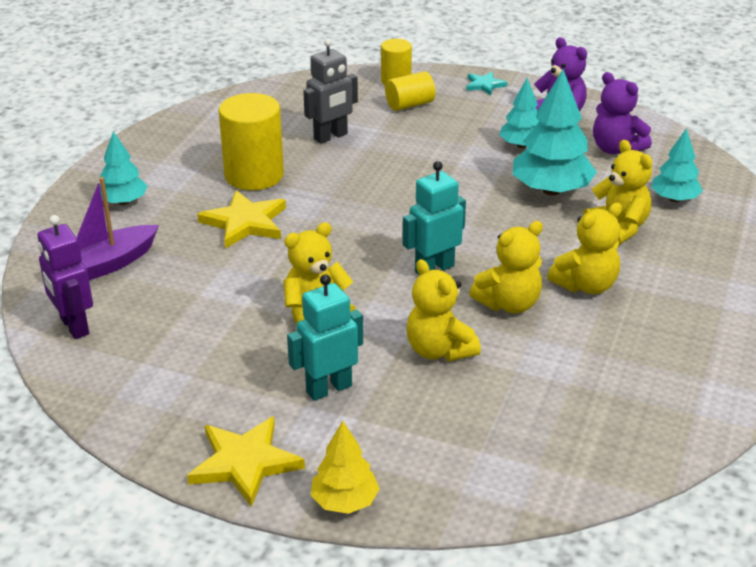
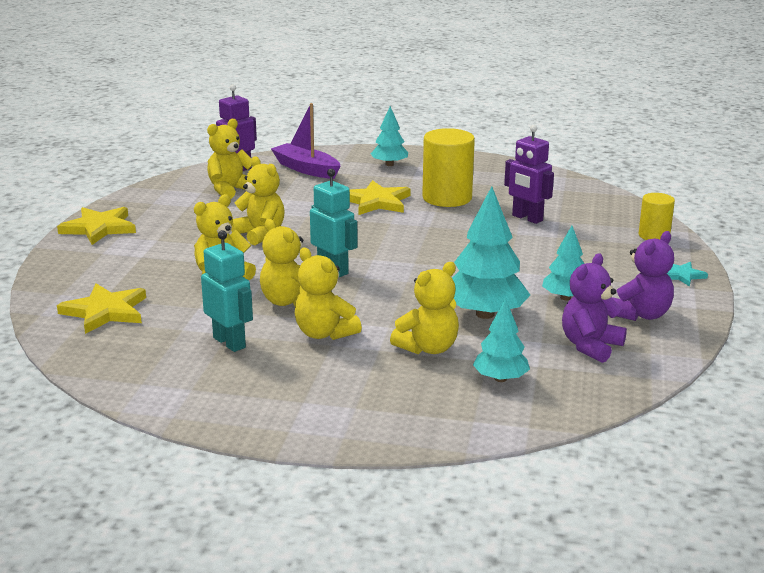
camera: 80 degrees right, 10 degrees down
turquoise robot [287,274,363,401] -> turquoise robot moved to [201,230,253,352]
grey robot [303,39,358,144] -> purple robot [504,125,554,224]
yellow tree [311,421,380,514] -> none
yellow cylinder [385,71,435,111] -> none
none -> yellow star [57,283,146,334]
none -> yellow teddy bear [207,119,252,199]

